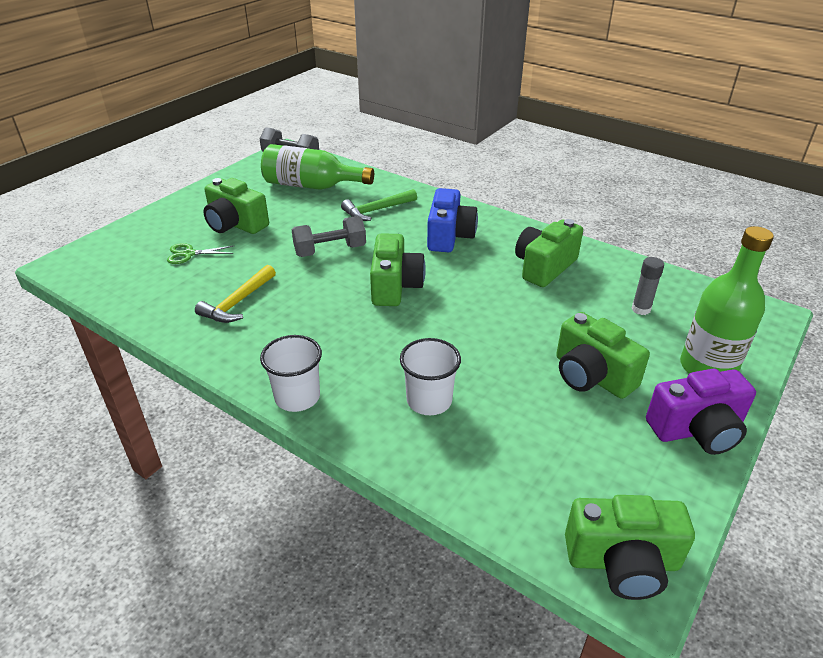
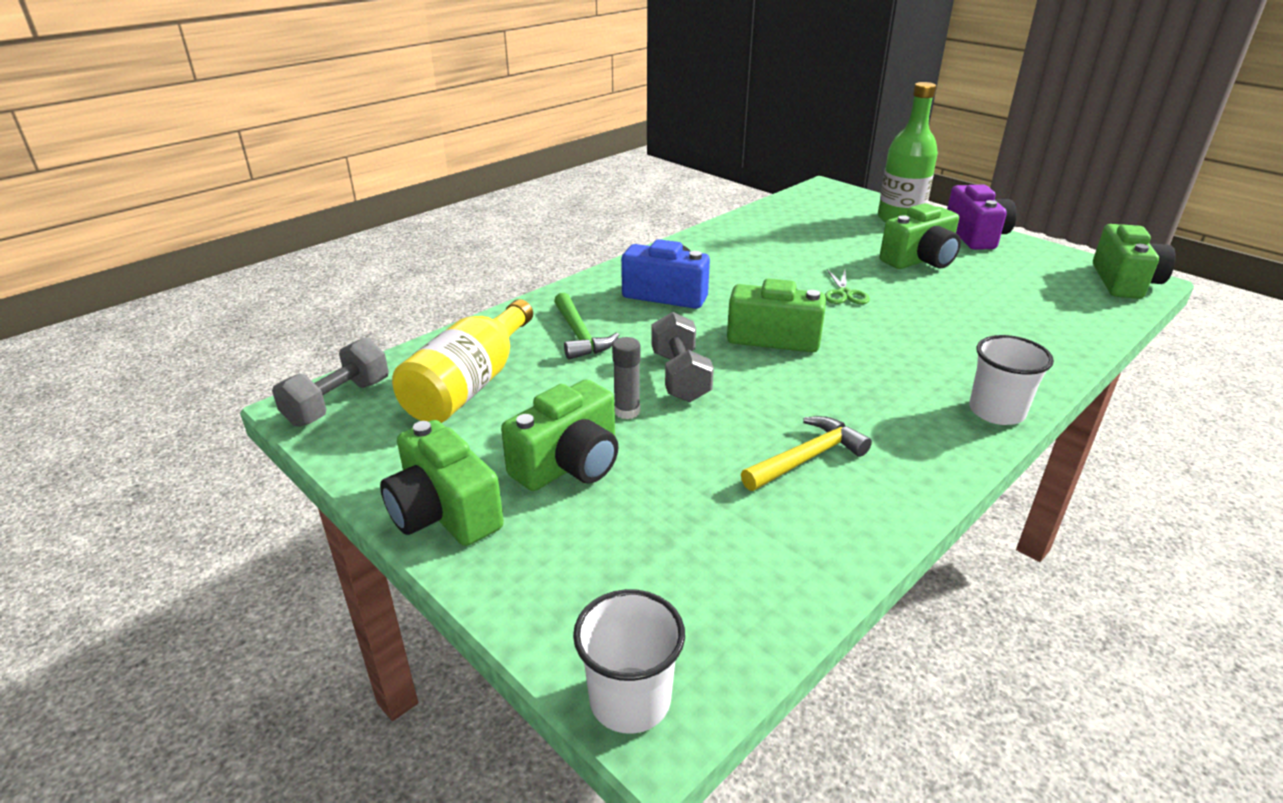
camera: 80 degrees left, 5 degrees down
green scissors [167,243,233,264] -> green scissors moved to [825,269,870,304]
yellow hammer [195,265,276,323] -> yellow hammer turned 75 degrees counterclockwise [741,416,872,491]
green bottle [261,144,374,190] -> yellow bottle [392,299,533,423]
white cup [400,338,461,415] -> white cup moved to [573,589,685,734]
green camera [515,219,583,287] -> green camera moved to [380,420,504,546]
grey glue stick [632,257,664,315] -> grey glue stick moved to [612,337,641,419]

